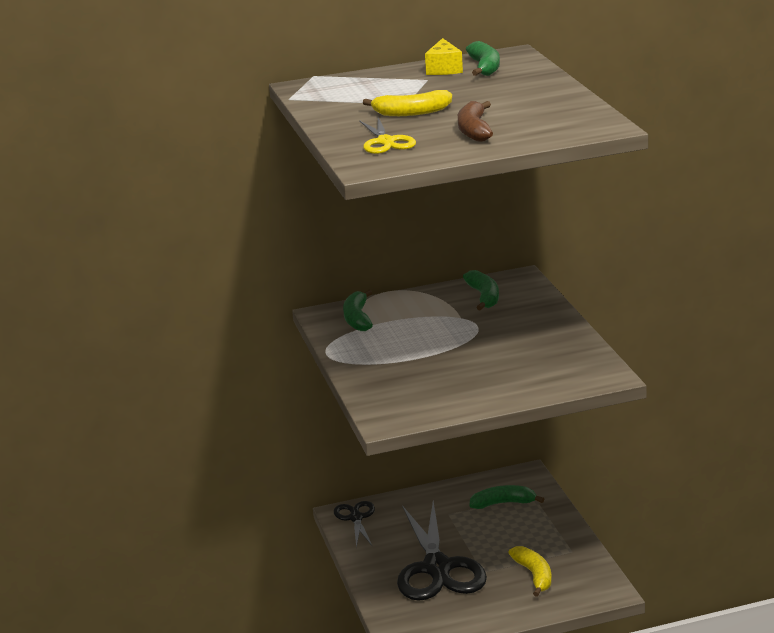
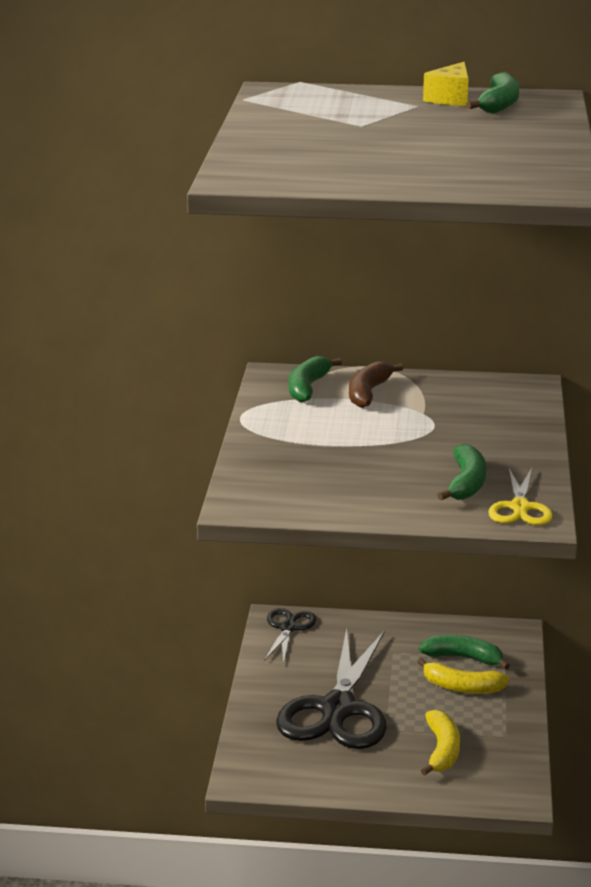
camera: 20 degrees right, 0 degrees up
yellow scissors [359,117,416,154] -> yellow scissors moved to [488,468,552,525]
yellow banana [363,90,452,116] -> yellow banana moved to [417,658,510,694]
brown banana [458,101,493,142] -> brown banana moved to [349,361,403,408]
green banana [463,270,499,311] -> green banana moved to [437,444,486,500]

